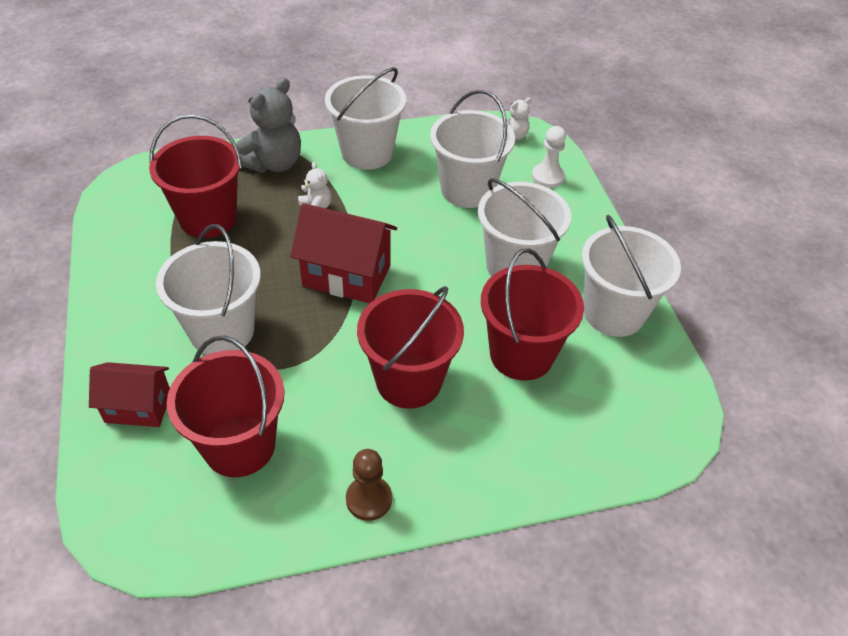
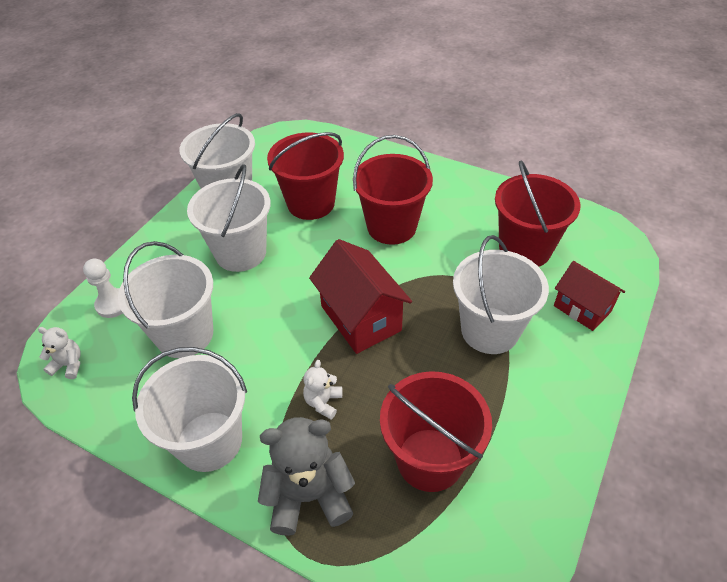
camera: 135 degrees left, 0 degrees up
brown pawn [346,449,392,521] -> none

